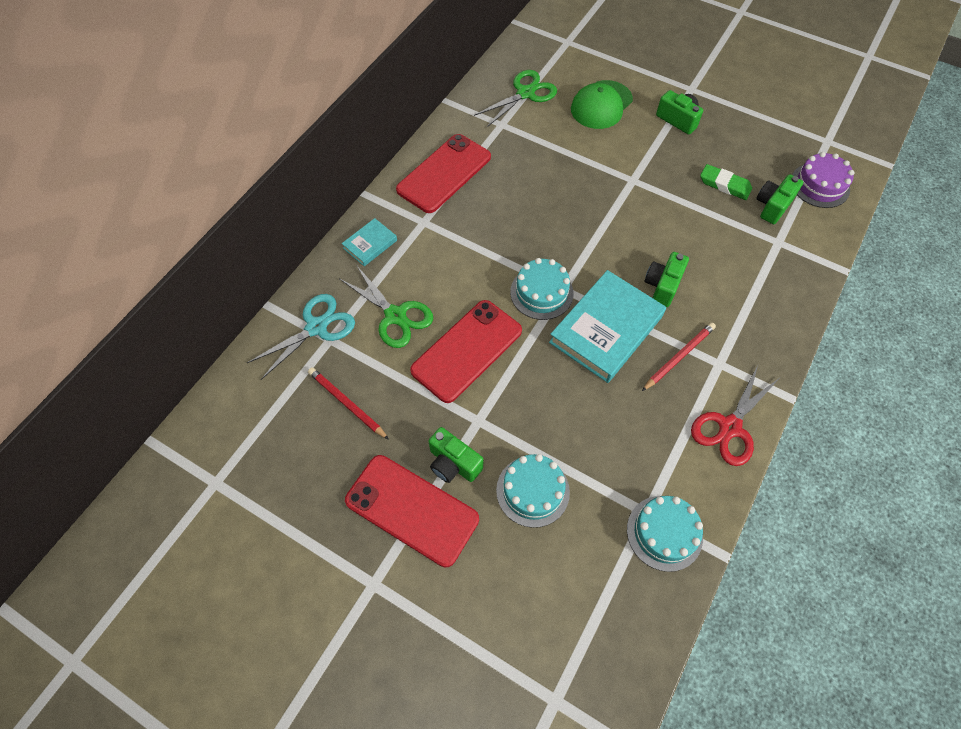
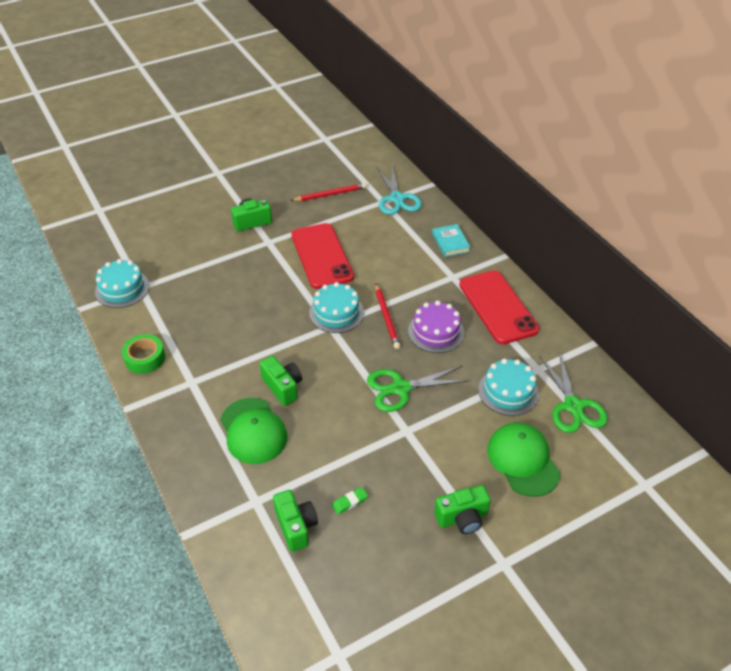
camera: 120 degrees right, 15 degrees down
green scissors [340,265,433,348] -> green scissors moved to [367,366,469,412]
red phone [345,455,479,567] -> none
turquoise cake [496,454,570,528] -> turquoise cake moved to [478,359,539,416]
turquoise book [549,270,666,383] -> none
red pencil [642,322,716,391] -> red pencil moved to [375,284,400,349]
red scissors [691,365,778,466] -> green tape [122,334,165,374]
green eraser [700,164,752,200] -> green eraser [332,487,368,514], size x0.60
purple cake [792,152,854,208] -> purple cake moved to [408,301,464,353]
none -> green cap [220,398,287,464]

